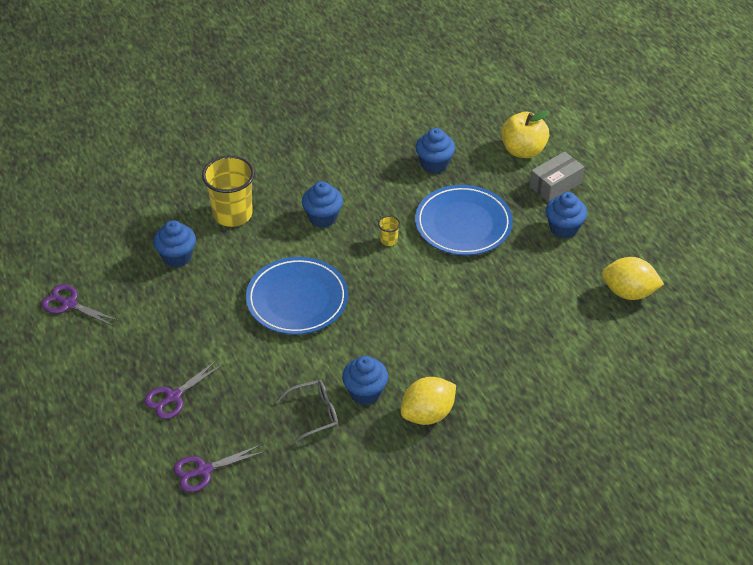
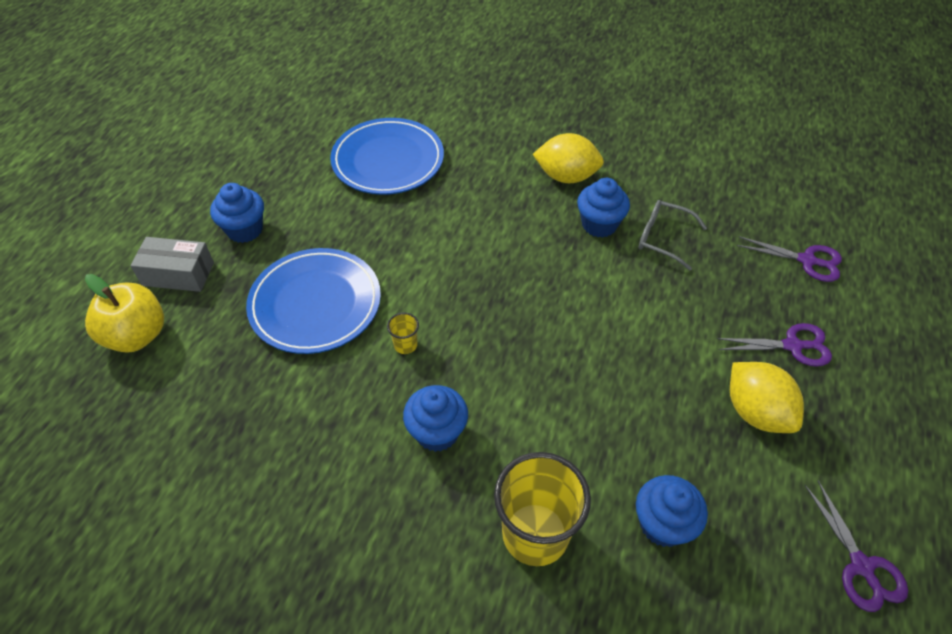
camera: 135 degrees left, 5 degrees up
blue plate [246,257,348,335] -> blue plate moved to [330,118,444,195]
blue cupcake [416,128,455,173] -> none
yellow lemon [602,257,664,300] -> yellow lemon moved to [730,362,804,433]

